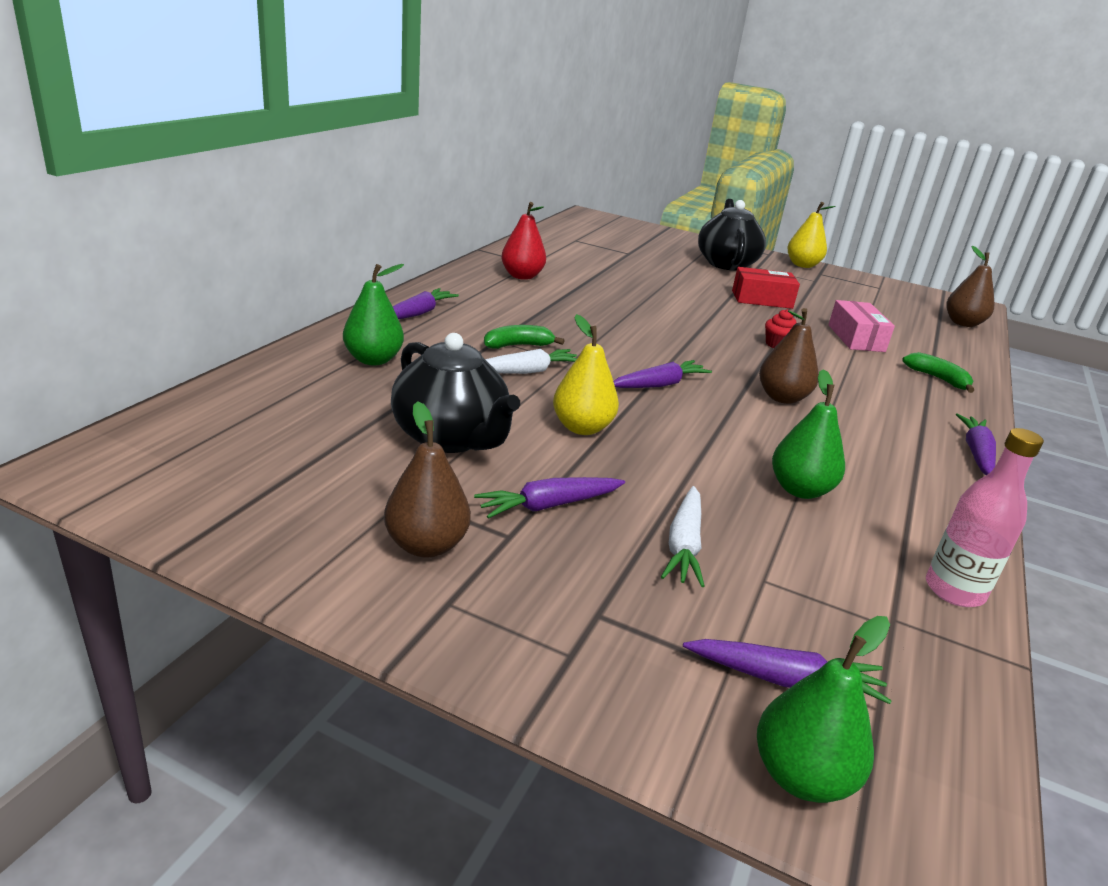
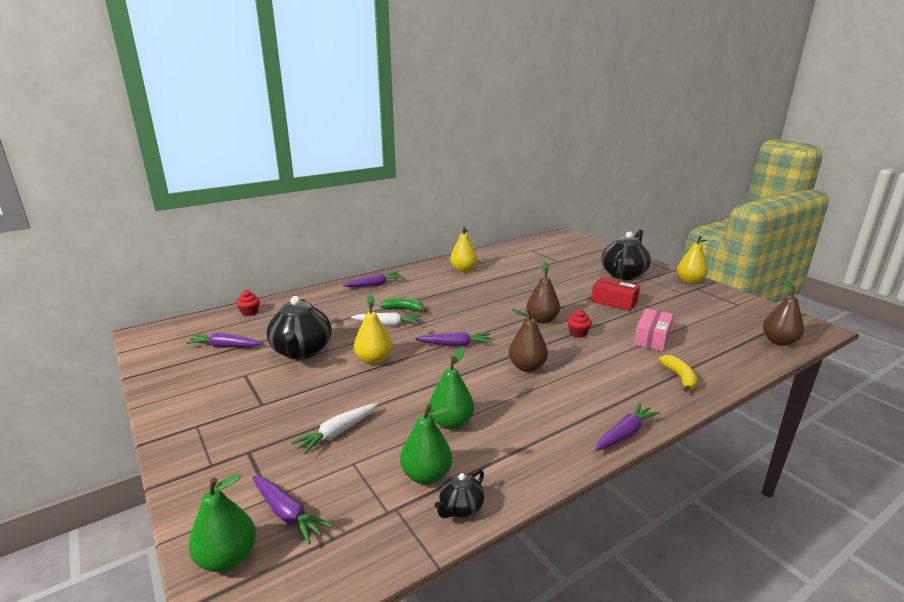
camera: 35 degrees right, 5 degrees down
green pear [343,264,404,365] -> green pear moved to [400,404,452,485]
brown pear [384,401,471,558] -> brown pear moved to [527,262,560,323]
purple carrot [474,477,625,519] -> purple carrot moved to [186,333,263,347]
red pear [501,202,546,280] -> yellow pear [450,227,477,272]
green banana [902,352,974,393] -> yellow banana [659,355,698,392]
pink bottle [926,428,1044,607] -> black teapot [434,470,484,518]
none -> red cupcake [236,290,260,316]

